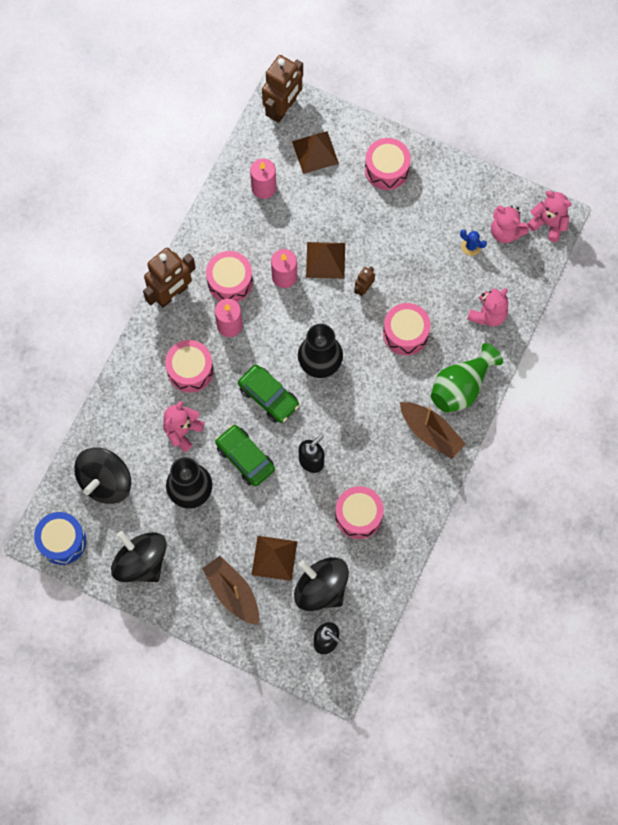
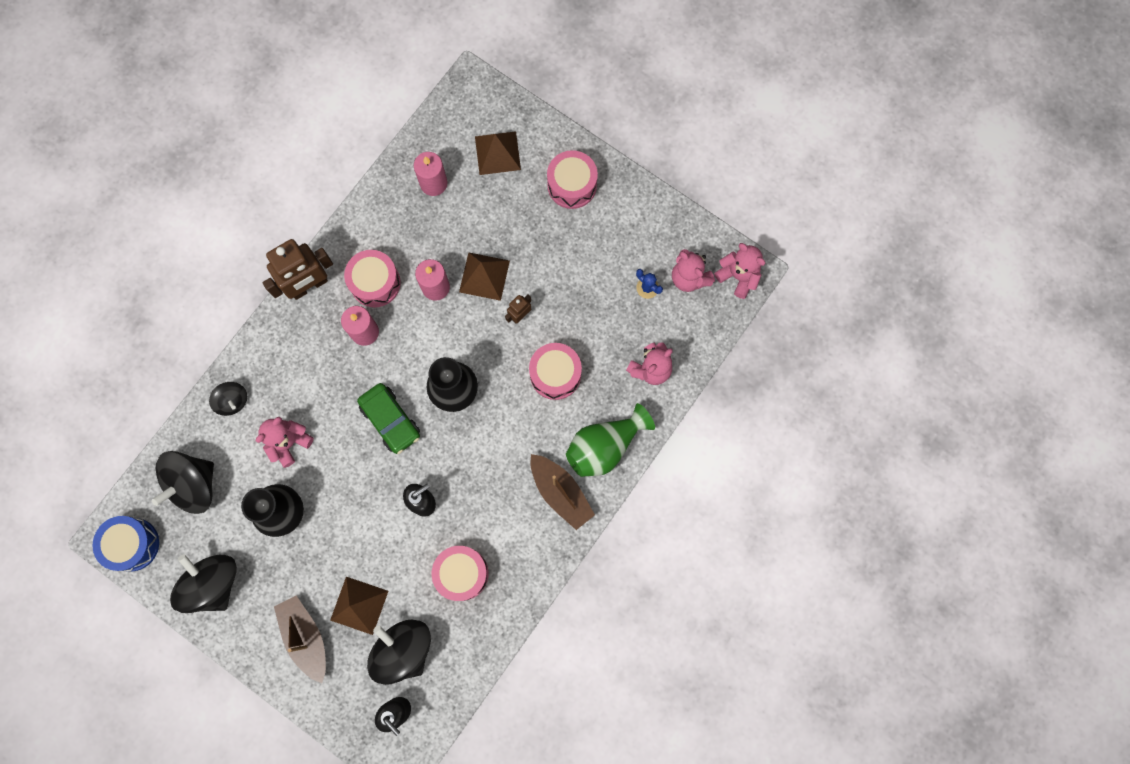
camera: 10 degrees right, 5 degrees up
pink drum [165,340,214,393] -> none
green car [215,424,275,486] -> none
brown robot [262,55,303,123] -> none
none -> black spinning top [209,382,247,416]

